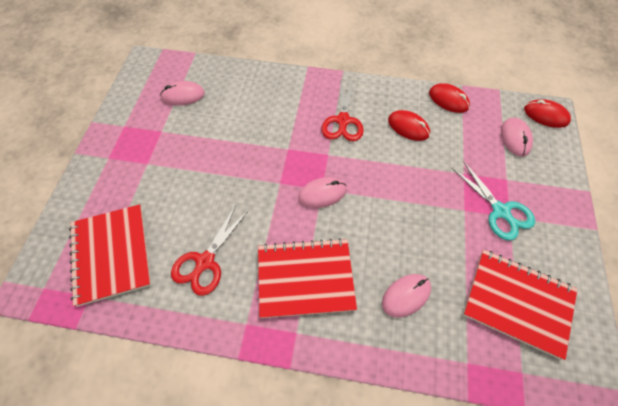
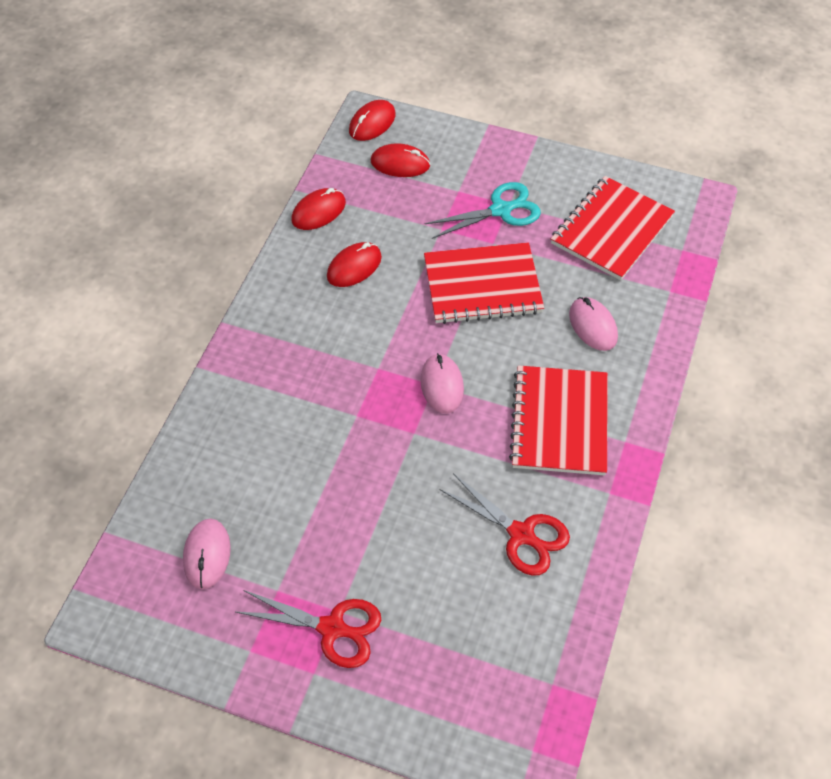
camera: 80 degrees left, 5 degrees down
red notebook [69,204,151,307] -> red notebook moved to [424,242,544,324]
red scissors [322,80,364,141] -> red scissors moved to [236,590,381,668]
pink mouse [501,117,533,157] -> red mouse [371,143,430,177]

